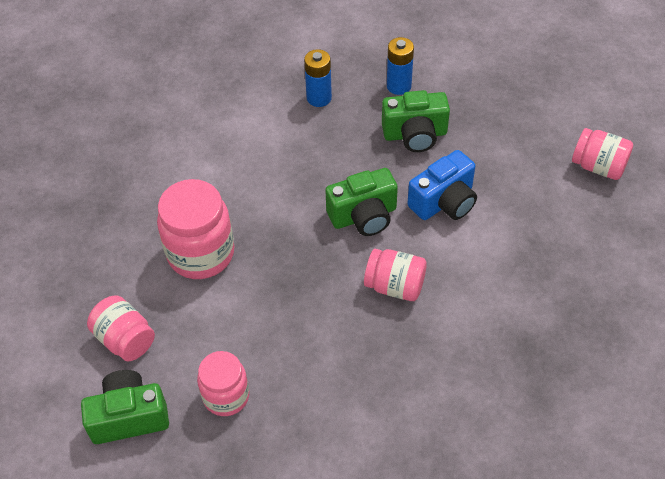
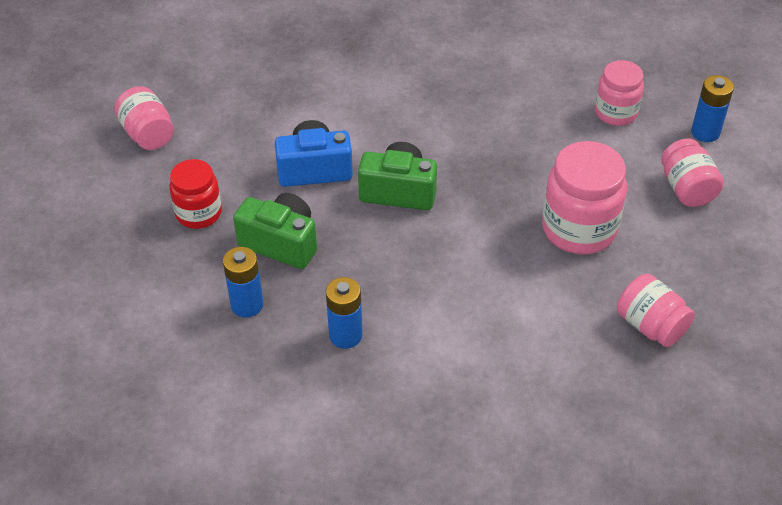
camera: 150 degrees left, 5 degrees down
green camera [81,370,169,444] -> blue battery [691,75,734,142]
pink jar [364,249,427,301] -> pink jar moved to [617,274,695,347]
none -> red jar [169,159,222,229]

